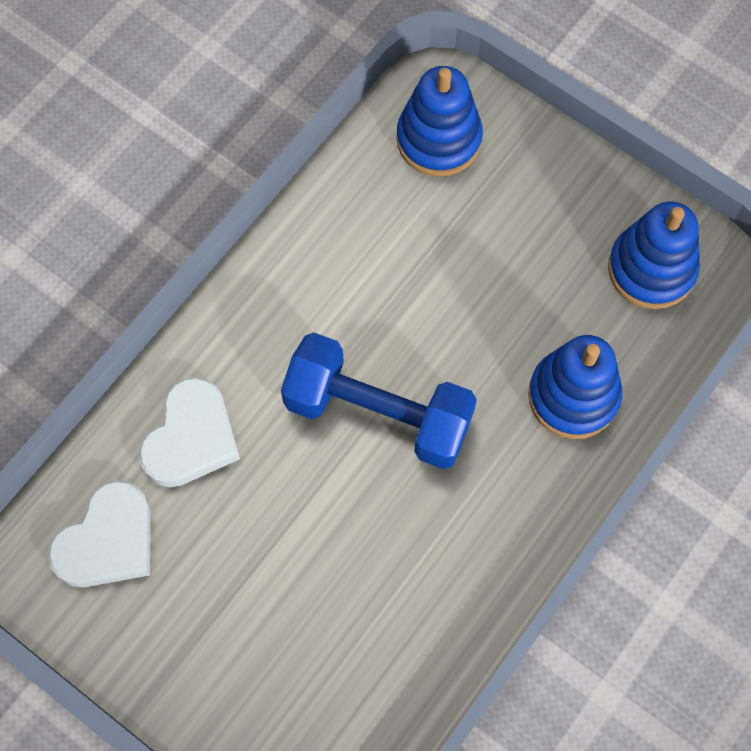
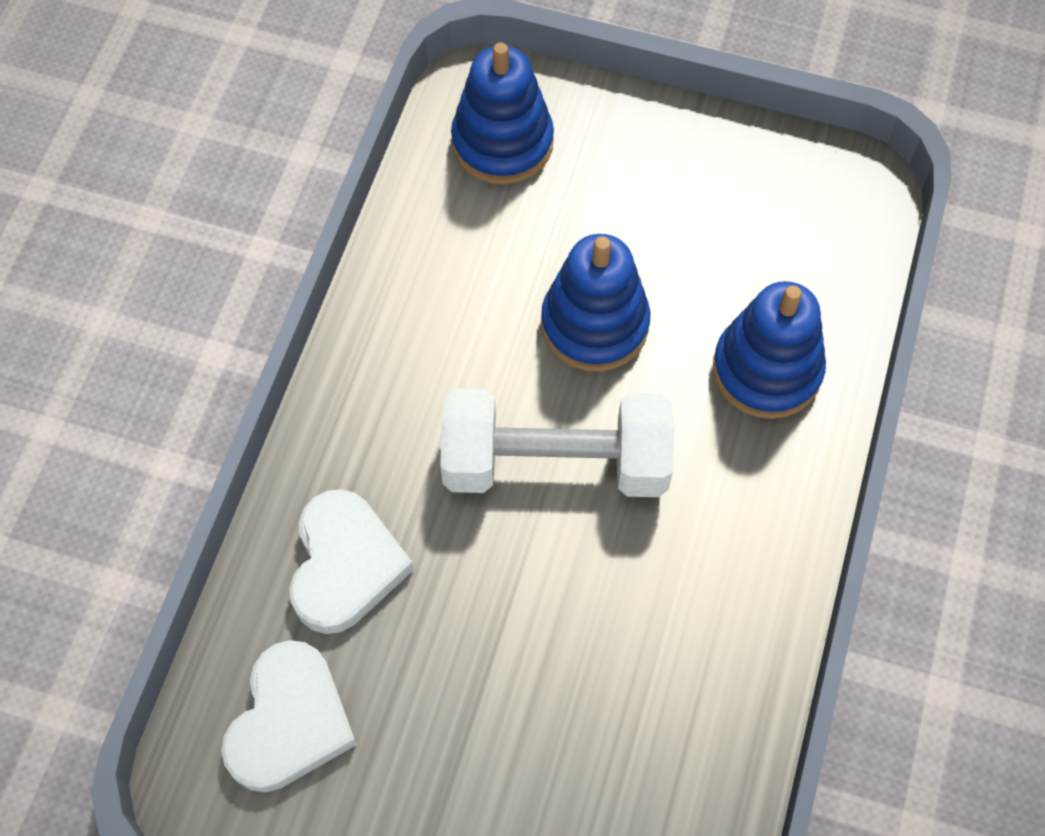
camera: 20 degrees left, 5 degrees down
blue dumbbell [281,333,477,469] -> white dumbbell [440,388,674,497]
blue stacking toy [608,201,700,309] -> blue stacking toy moved to [541,234,650,372]

